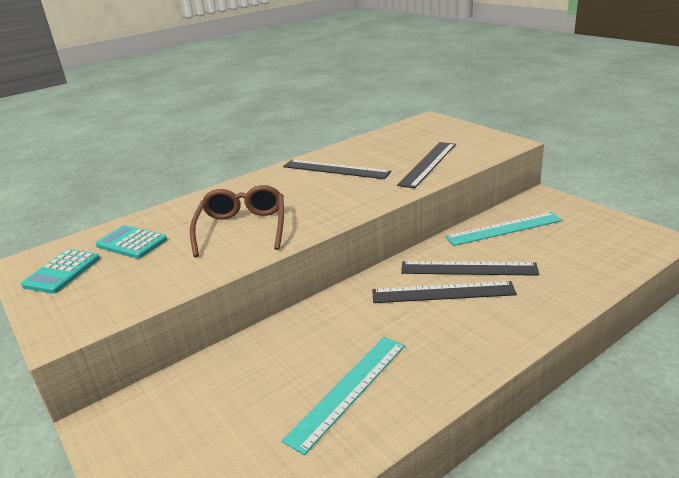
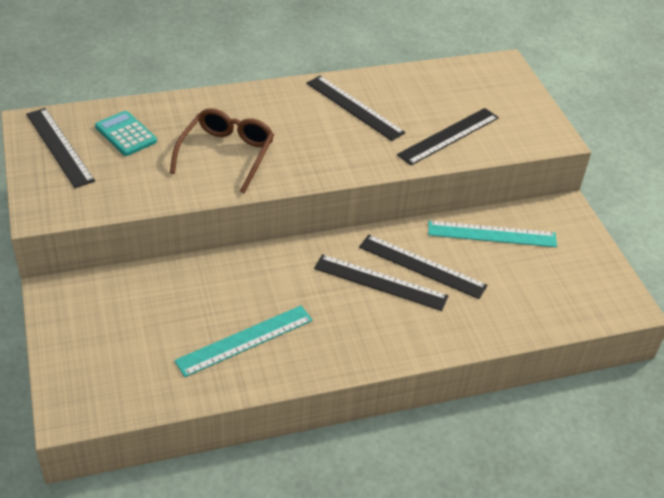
camera: 15 degrees right, 15 degrees up
turquoise calculator [21,249,100,294] -> black ruler [26,108,95,188]

